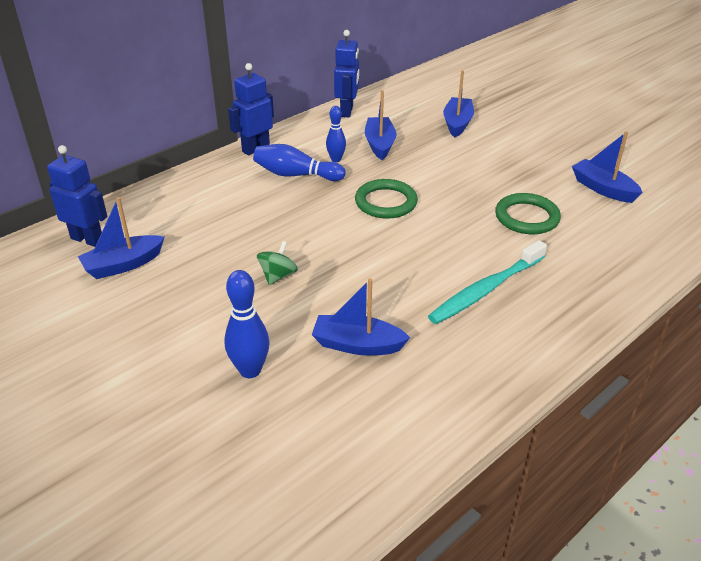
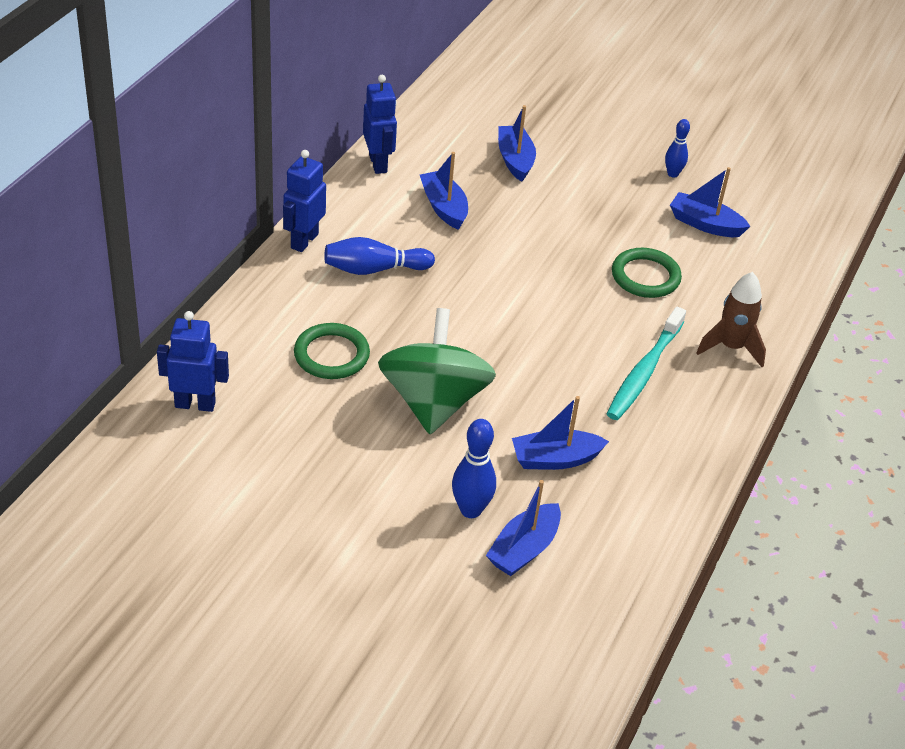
camera: 25 degrees left, 5 degrees up
blue boat [78,197,164,279] -> blue boat moved to [486,480,561,576]
green spinning top [257,241,298,285] -> green spinning top [378,308,496,434], size x2.48
blue bowling pin [326,106,346,162] -> blue bowling pin moved to [665,119,690,178]
green ring [355,179,418,219] -> green ring moved to [294,323,370,379]
none -> brown rocket [696,272,766,367]

